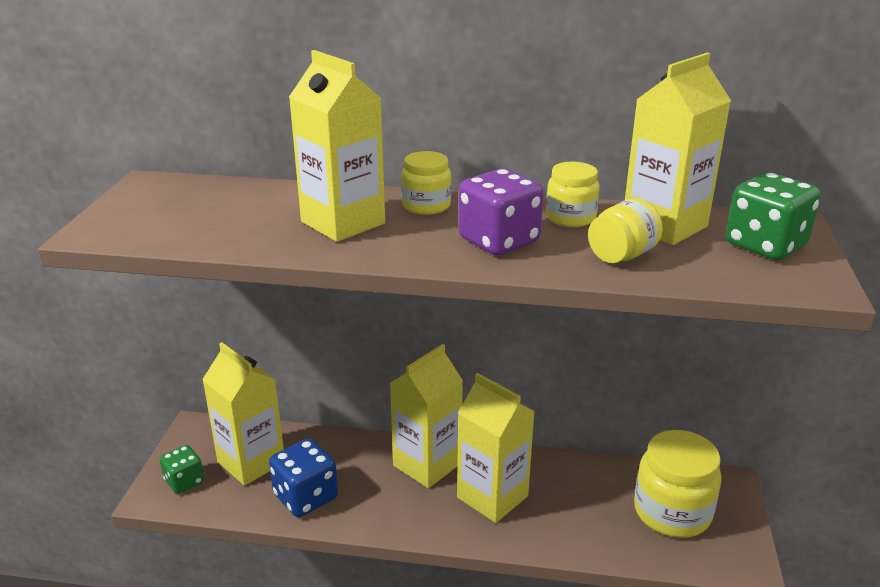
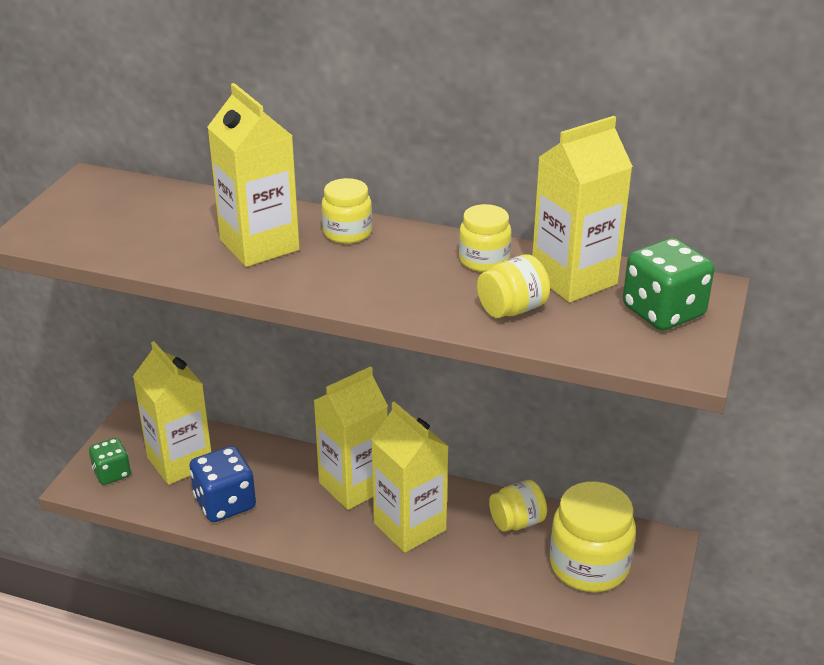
camera: 10 degrees right, 5 degrees up
purple dice [458,169,544,256] -> none
none -> yellow jar [489,480,547,532]

